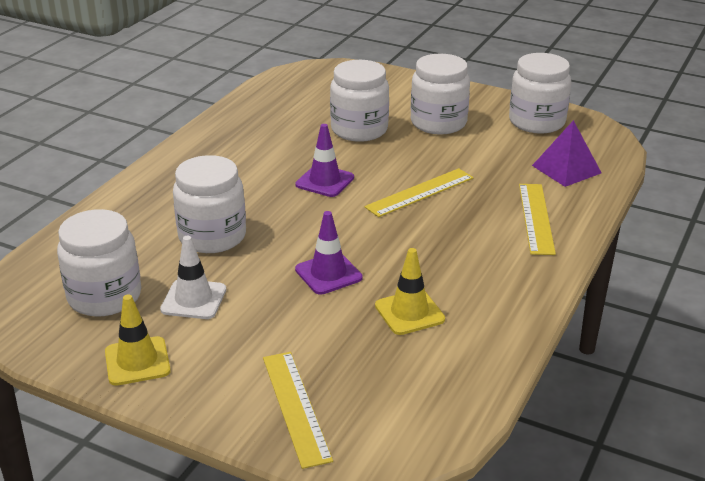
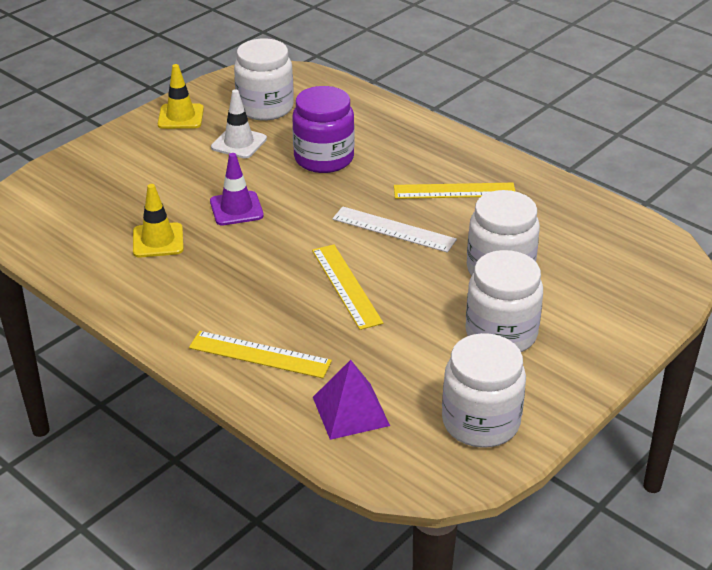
camera: 105 degrees right, 5 degrees up
white jar [173,155,246,253] -> purple jar [292,86,354,173]
yellow ruler [263,352,333,469] -> yellow ruler moved to [394,183,516,199]
purple traffic cone [295,124,354,197] -> white ruler [332,206,457,253]

